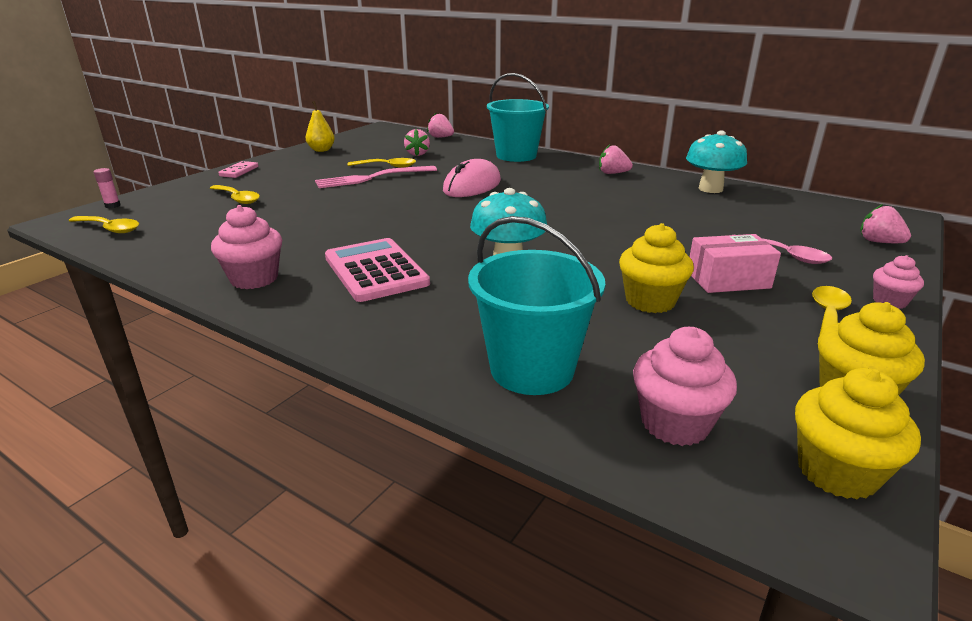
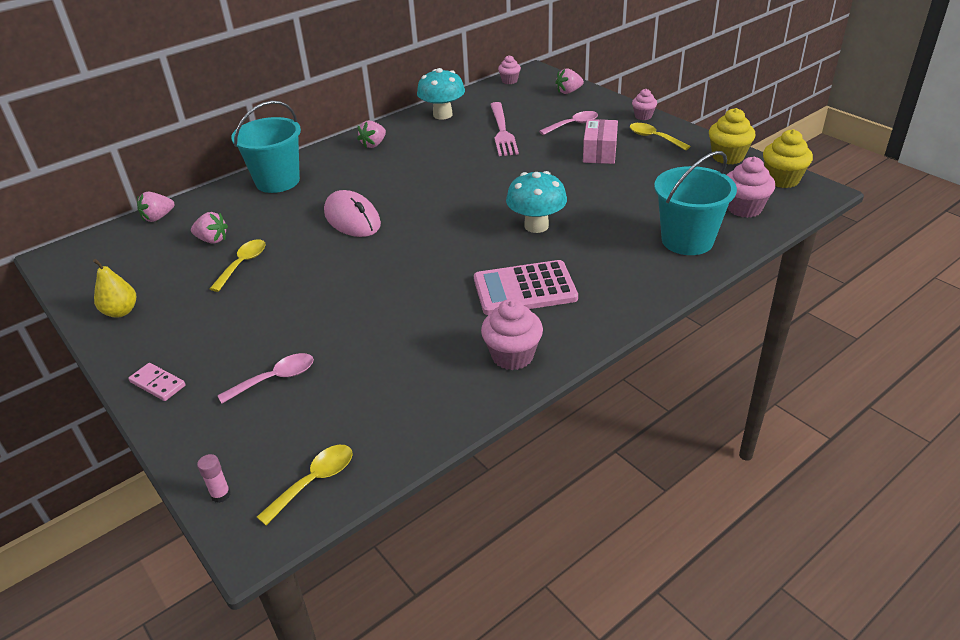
camera: 70 degrees left, 10 degrees up
yellow spoon [210,185,260,204] -> pink spoon [217,353,314,404]
pink fork [315,166,437,188] -> pink fork moved to [490,102,519,156]
yellow cupcake [619,223,694,313] -> none
none -> pink cupcake [498,55,521,84]

